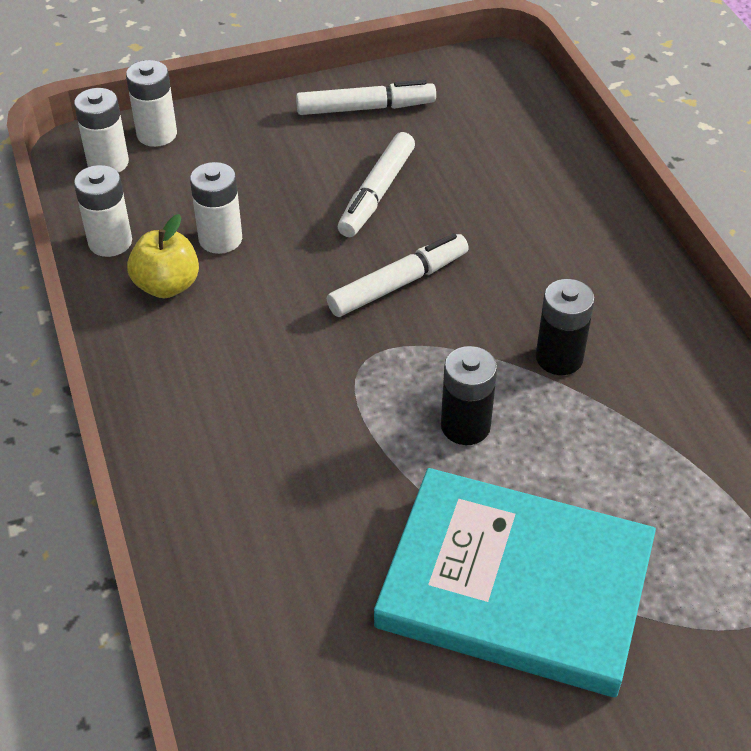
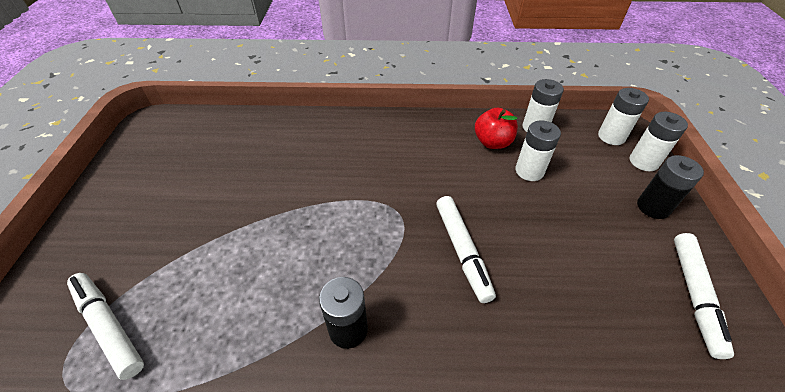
camera: 110 degrees right, 0 degrees up
yellow apple [127,214,199,298] -> red apple [475,108,518,149]
white marker [338,132,415,237] -> white marker moved to [67,273,144,380]
turquoise book [374,468,656,697] -> none
black battery [441,346,497,445] -> black battery moved to [637,155,704,219]

